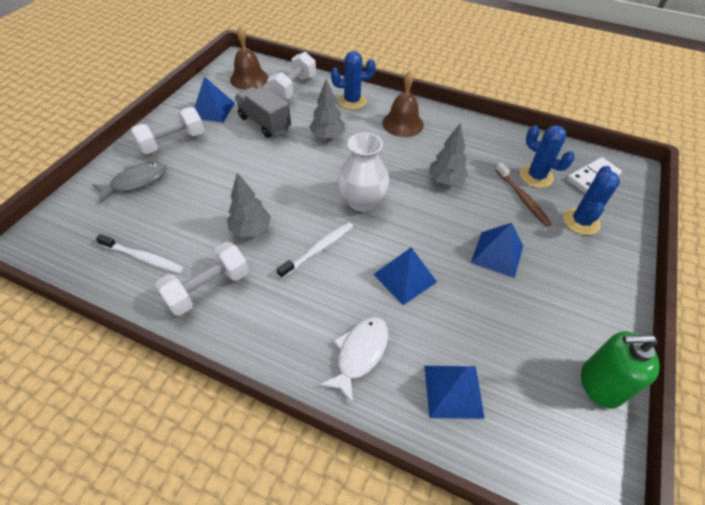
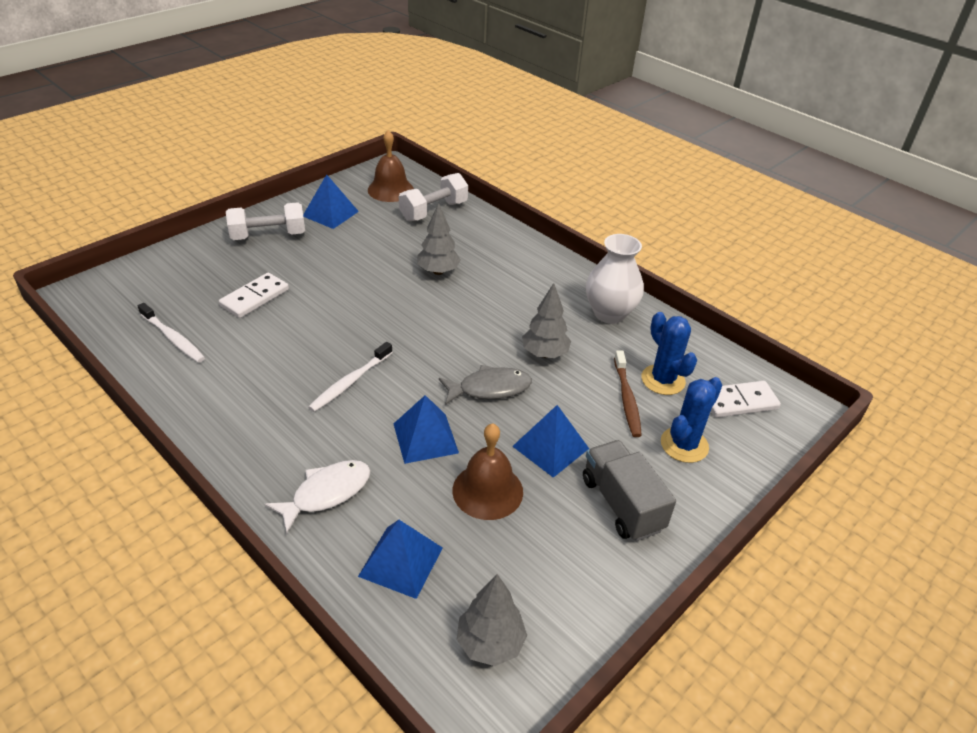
camera: 20 degrees right, 10 degrees down
grey fish [92,162,167,203] -> grey fish moved to [439,365,532,405]
white dumbbell [155,242,249,316] -> none
grey tree [227,173,271,237] -> grey tree moved to [457,574,527,666]
grey truck [235,87,291,138] -> grey truck moved to [583,440,676,541]
white toothbrush [277,222,353,279] -> white toothbrush turned 150 degrees clockwise [308,342,393,412]
blue cactus [331,51,376,110] -> none
white vase [337,132,389,212] -> white vase moved to [586,234,644,324]
brown bell [382,71,424,137] -> brown bell moved to [452,423,523,520]
green soap dispenser [581,331,659,409] -> none
none -> white domino [219,273,289,318]

